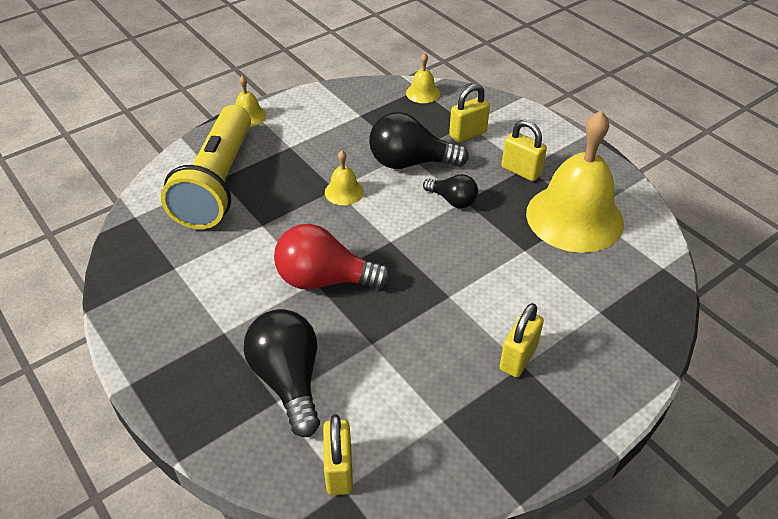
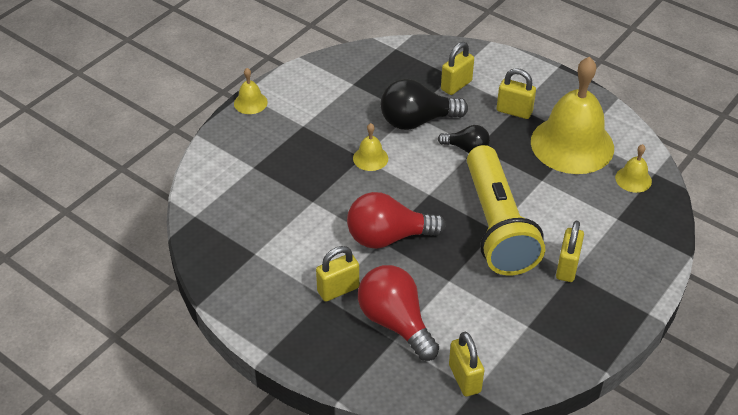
camera: 15 degrees left, 0 degrees up
yellow flashlight [161,105,251,229] -> yellow flashlight moved to [467,145,545,276]
black light bulb [244,309,320,437] -> red light bulb [358,265,439,361]
yellow bell [406,53,440,103] -> yellow bell moved to [615,144,652,193]
none -> yellow padlock [316,246,359,302]

